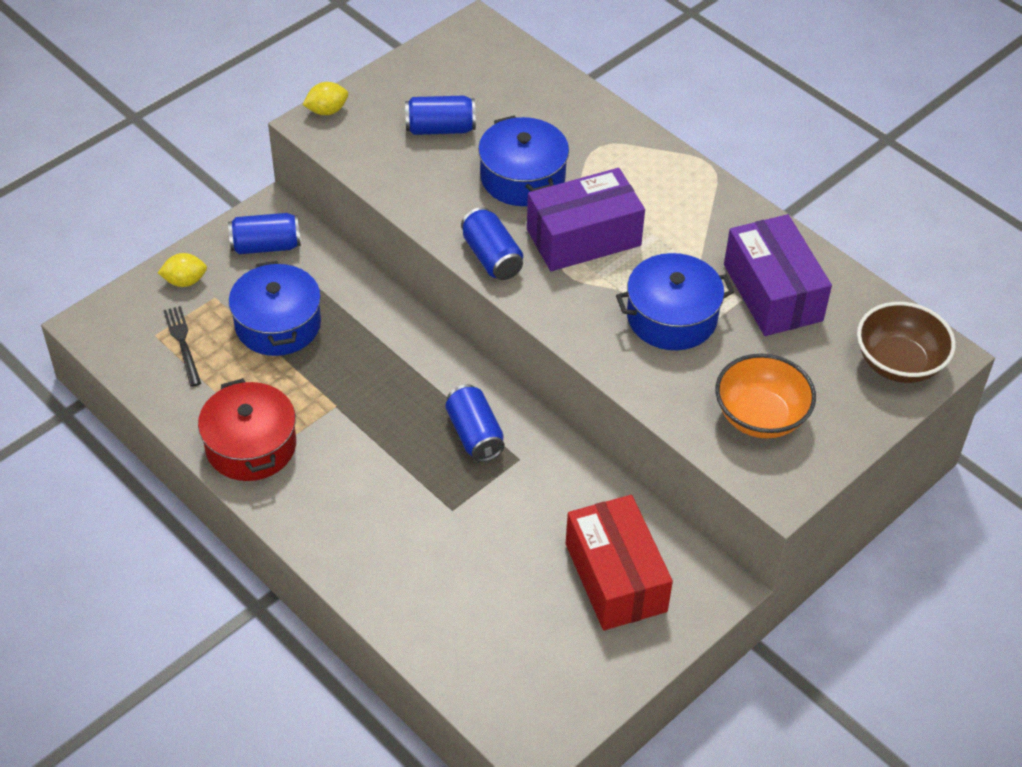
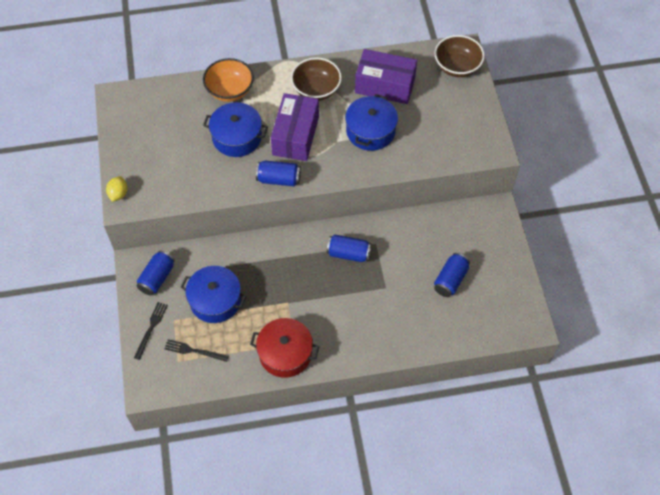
camera: 55 degrees left, 10 degrees up
yellow lemon [158,253,207,287] -> black fork [134,302,168,360]
blue can [405,96,476,135] -> blue can moved to [434,253,470,297]
red box [566,495,673,630] -> none
orange bowl [715,354,816,438] -> orange bowl moved to [203,58,254,102]
none -> brown bowl [291,57,342,101]

